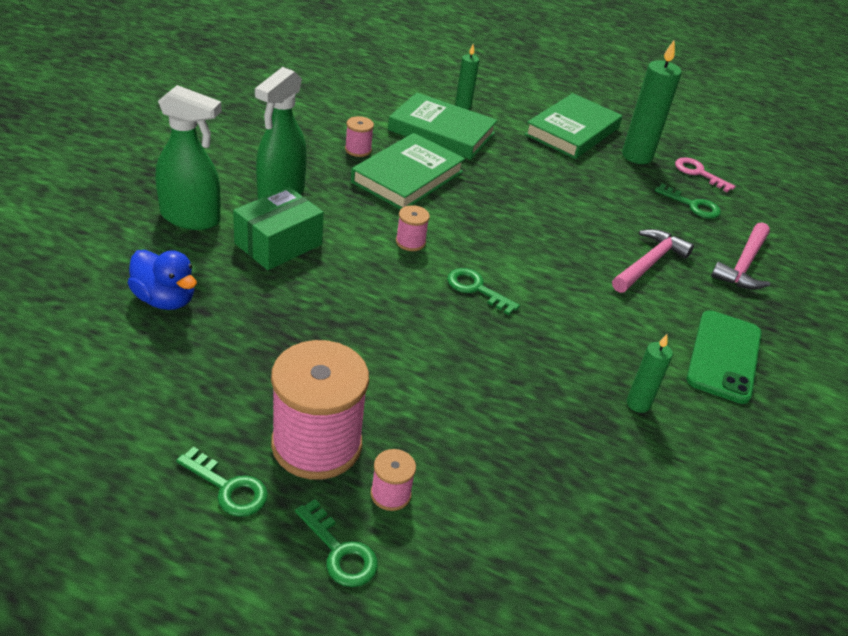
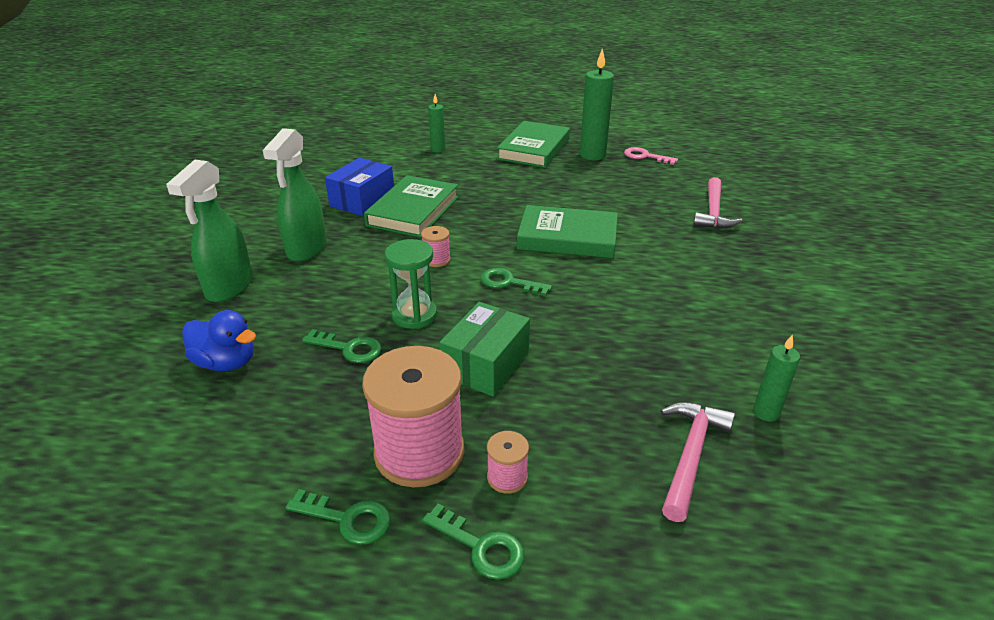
camera: 10 degrees left, 5 degrees down
green spray bottle [156,85,222,230] -> green spray bottle turned 105 degrees clockwise [166,160,253,302]
green box [233,187,324,270] -> green box moved to [439,302,530,396]
pink spool [345,116,374,157] -> blue box [325,158,394,216]
green book [388,93,497,160] -> green book moved to [517,205,618,258]
pink hammer [612,229,694,293] -> pink hammer moved to [661,402,735,522]
green candle [627,334,673,413] -> green candle moved to [753,334,800,421]
green key [655,184,721,219] -> green key moved to [302,329,382,363]
green phone [686,310,762,404] -> none
none -> green hourglass [385,239,437,329]

